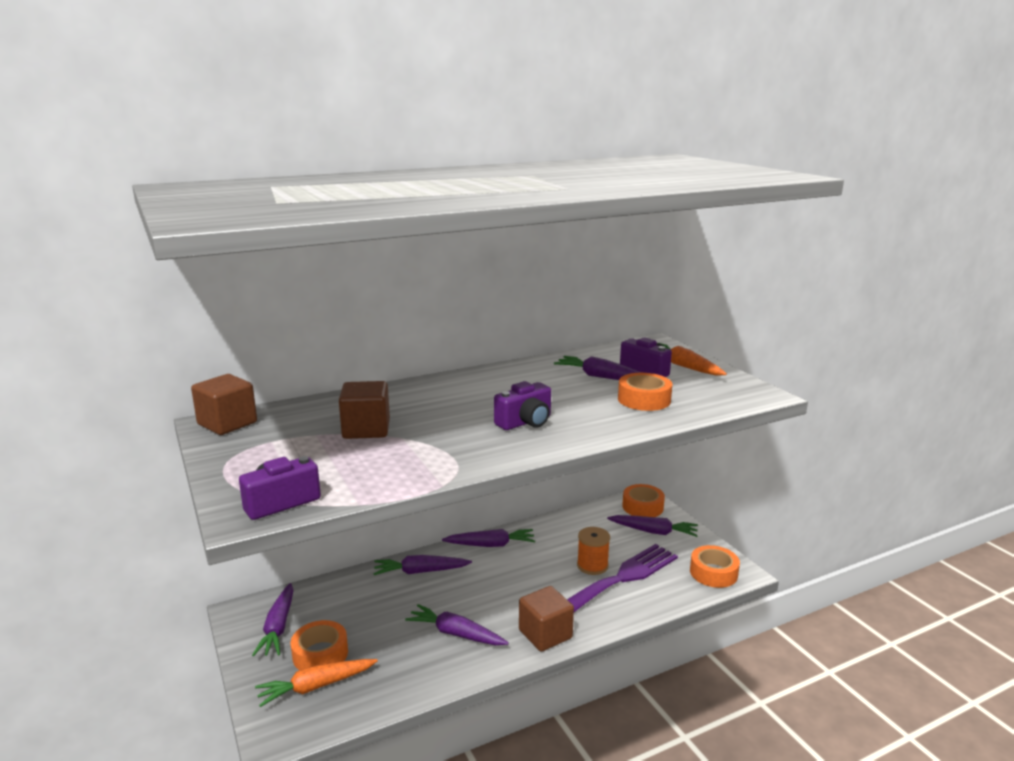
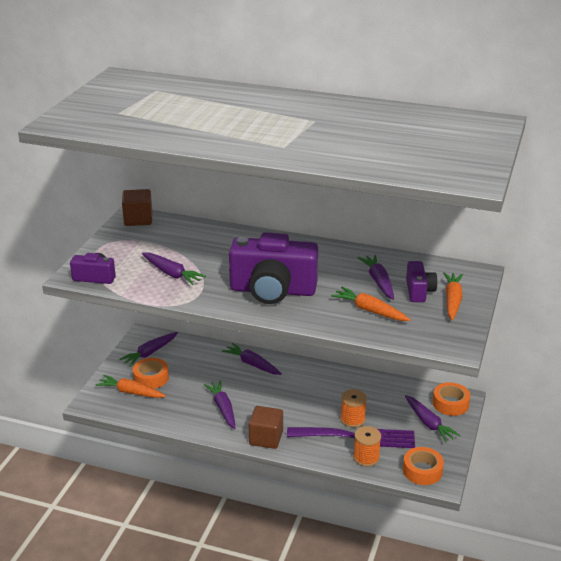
camera: 45 degrees right, 10 degrees up
brown cube [339,381,390,439] -> none
purple carrot [442,529,535,547] -> purple carrot moved to [142,252,206,285]
purple camera [494,381,551,430] -> purple camera [229,232,318,304], size x2.02
orange tape [618,373,672,411] -> orange carrot [331,287,411,321]
none -> orange spool [353,426,381,467]

